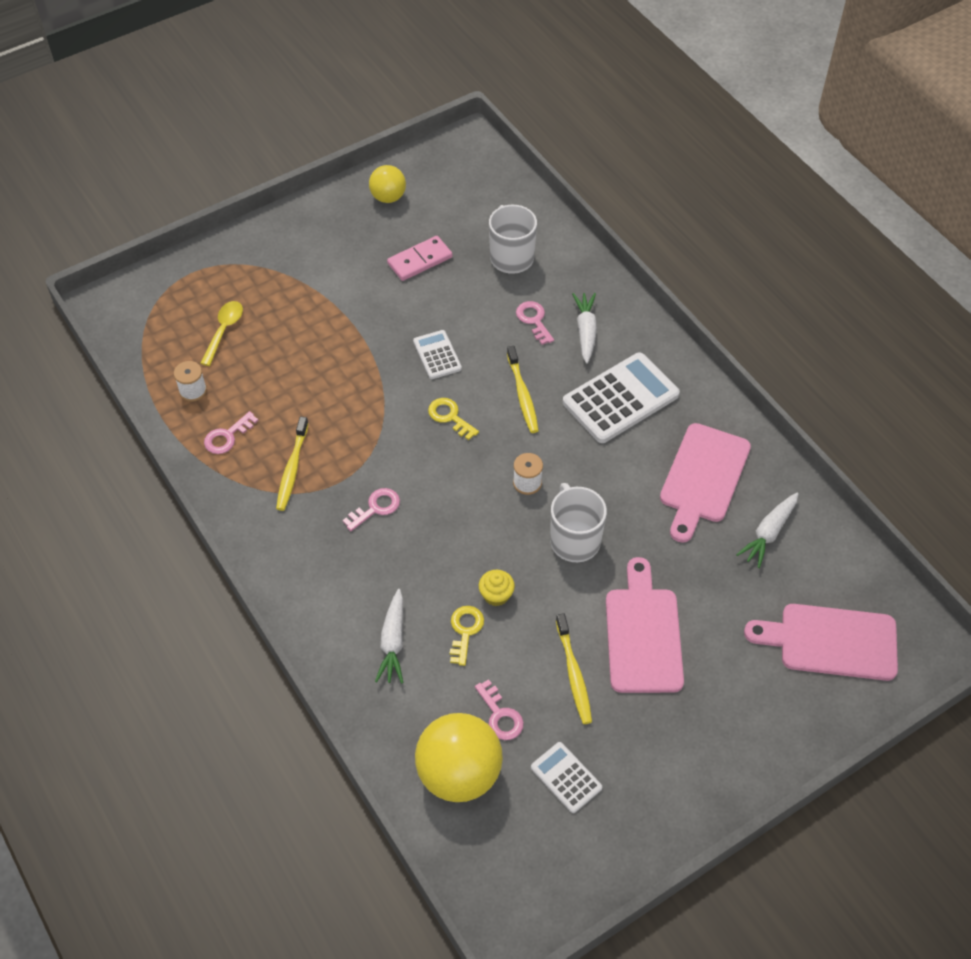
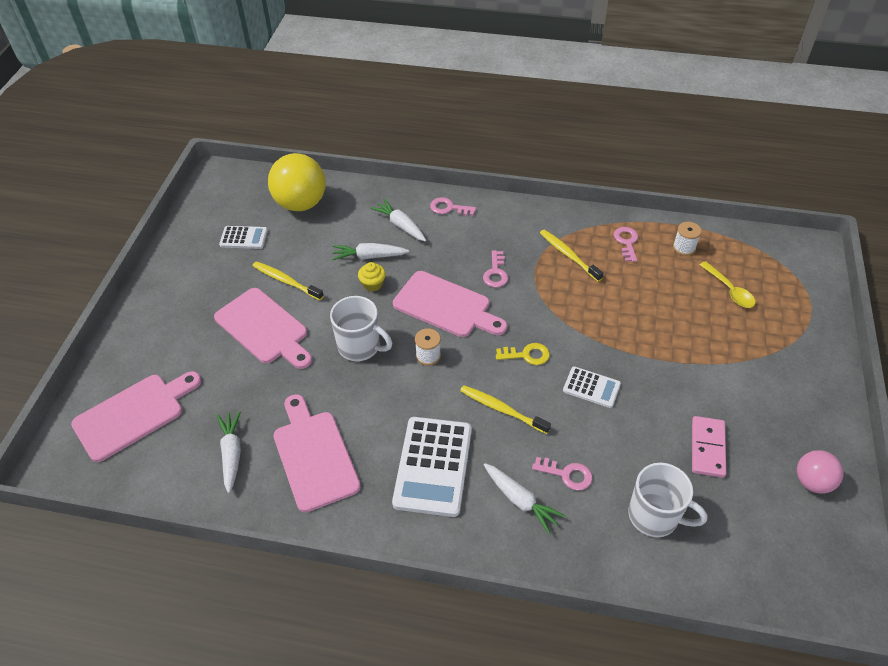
camera: 135 degrees right, 5 degrees down
yellow ball [369,165,406,203] -> pink ball [797,450,844,493]
yellow key [450,606,484,666] -> white carrot [332,243,409,260]
pink key [475,679,524,740] -> pink key moved to [430,197,476,216]
none -> pink cutting board [393,271,507,337]

